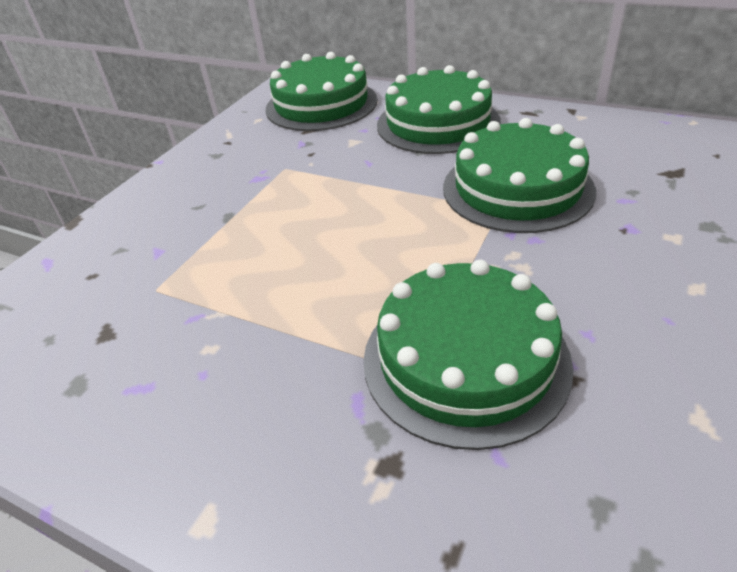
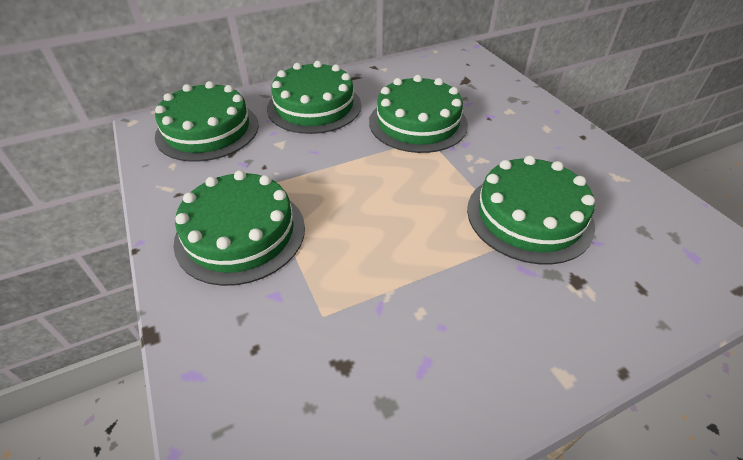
camera: 55 degrees left, 5 degrees up
none -> green cake [173,170,305,286]

